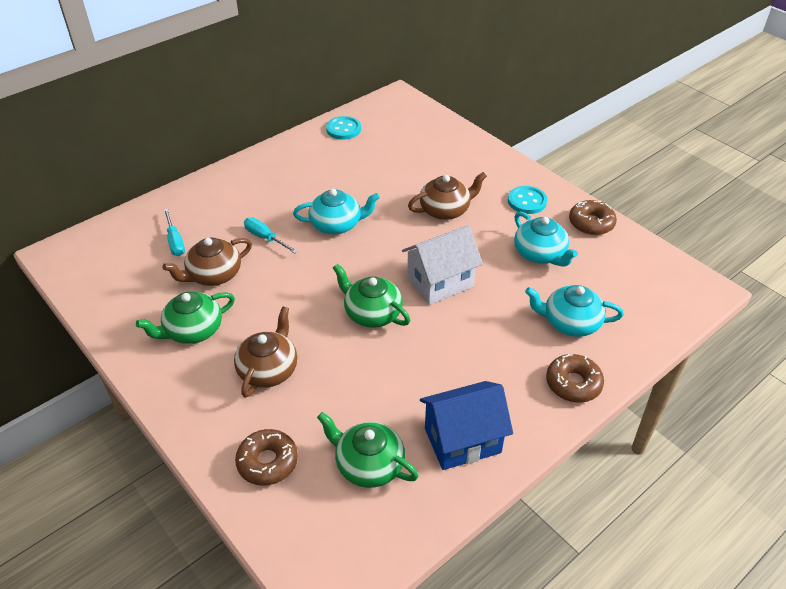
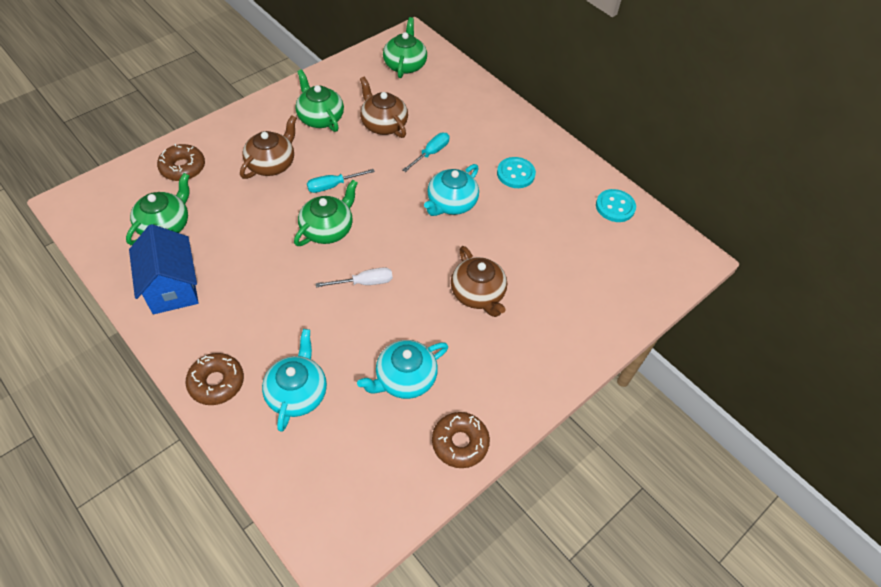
camera: 85 degrees right, 10 degrees up
turquoise screwdriver [164,209,185,256] -> turquoise screwdriver moved to [307,169,375,193]
brown teapot [234,307,297,398] -> brown teapot turned 75 degrees counterclockwise [240,115,297,179]
turquoise teapot [293,189,380,234] -> turquoise teapot turned 45 degrees clockwise [424,164,479,216]
white house [402,225,483,305] -> white screwdriver [316,267,392,287]
turquoise button [508,186,547,214] -> turquoise button moved to [497,157,536,188]
none -> green teapot [383,17,427,78]

